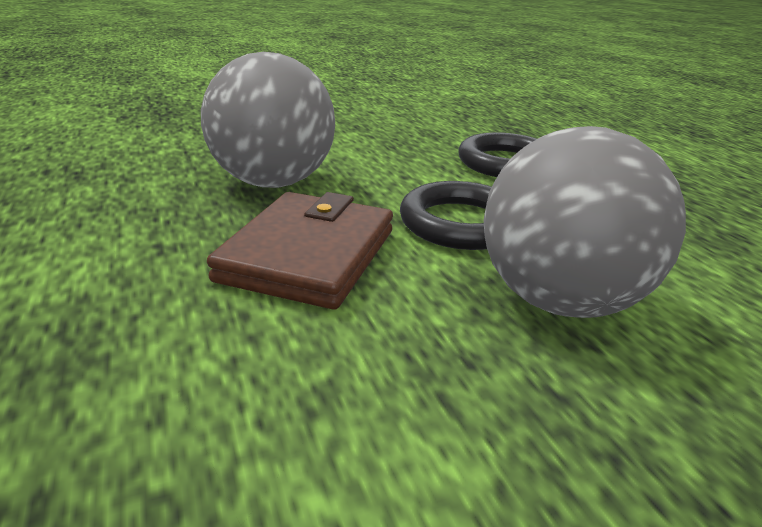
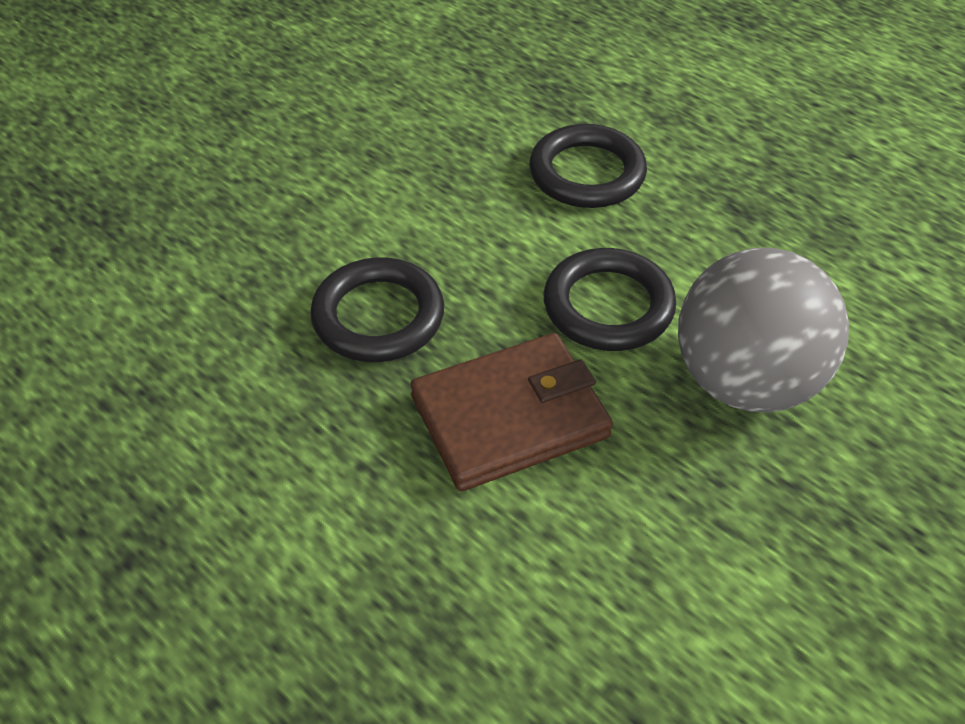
camera: 25 degrees left, 20 degrees up
grey ball [201,52,335,188] -> black ring [310,257,444,362]
brown wallet [207,192,393,310] -> brown wallet turned 75 degrees clockwise [410,333,613,491]

